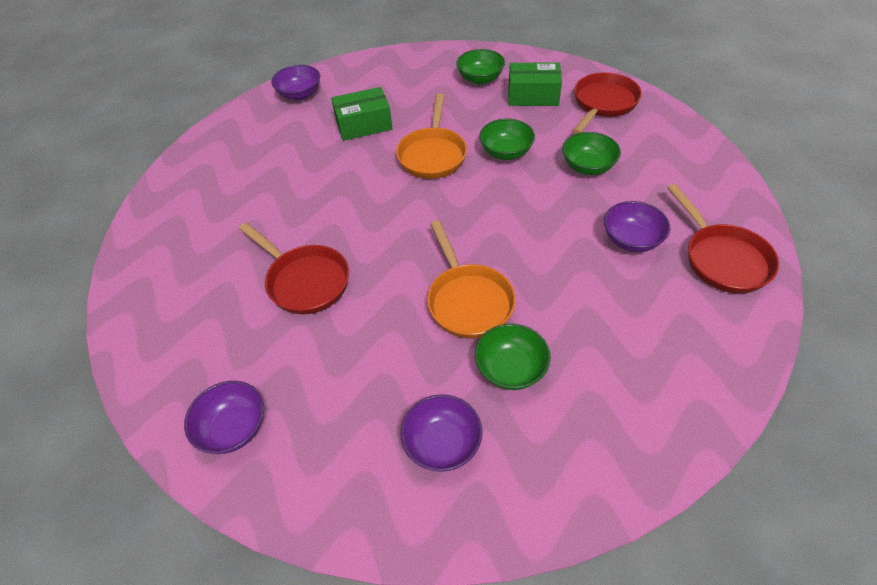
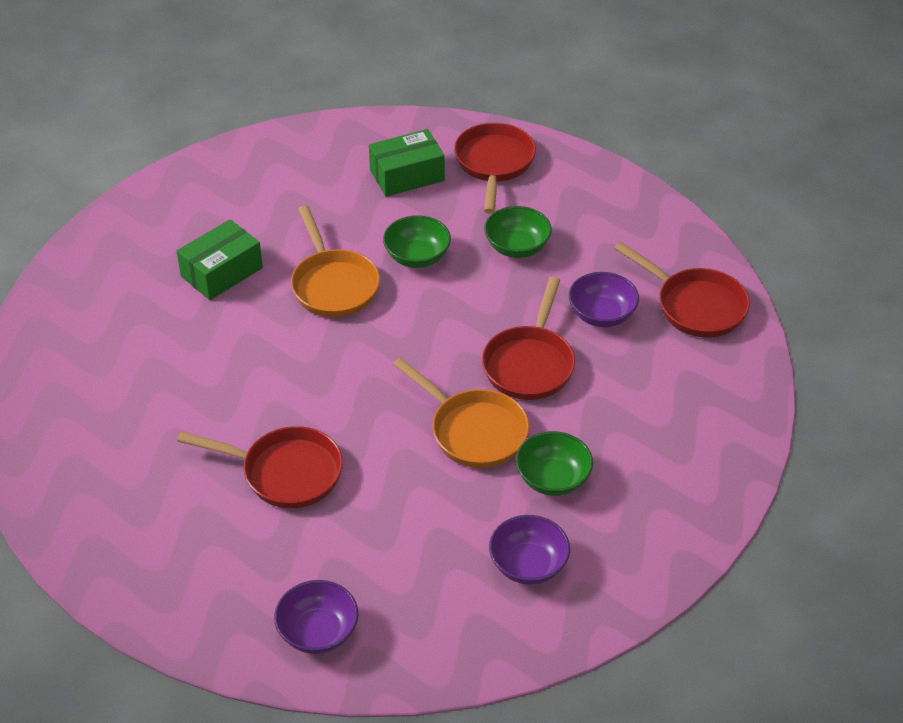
camera: 30 degrees left, 5 degrees down
purple bowl [271,65,320,101] -> none
green bowl [456,49,505,85] -> none
none -> red pan [482,277,575,400]

